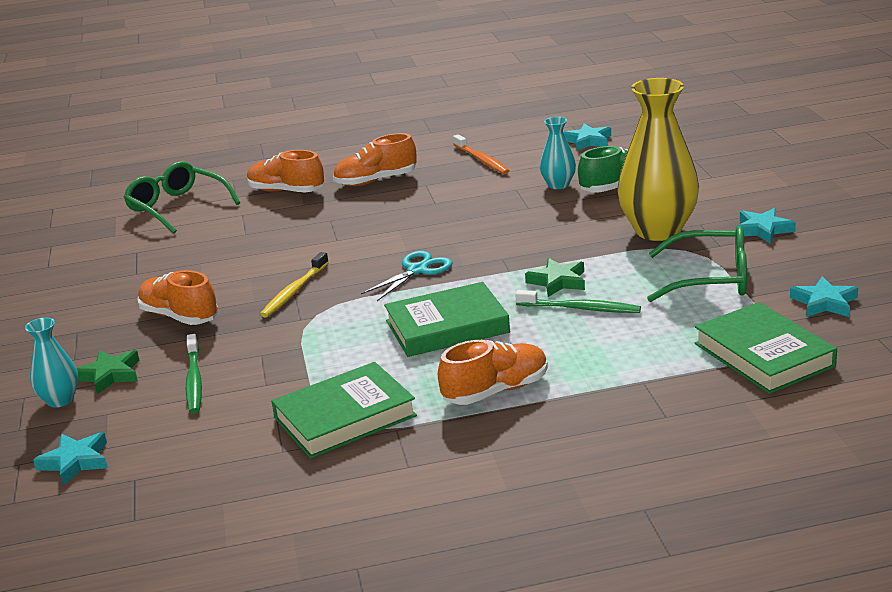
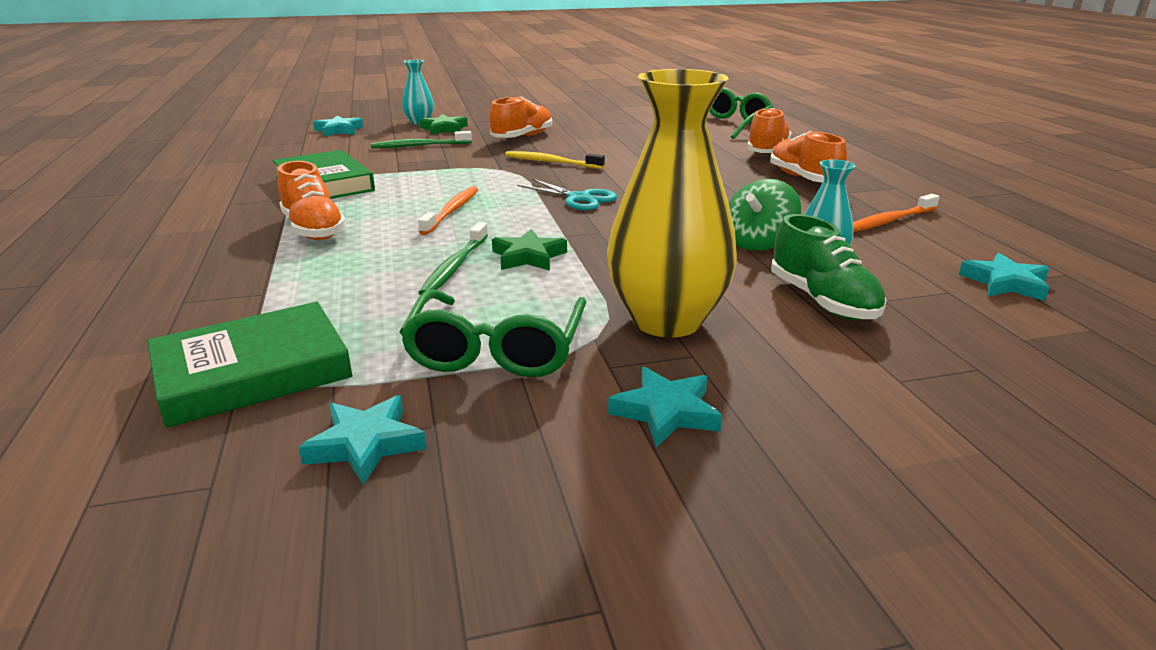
camera: 85 degrees right, 0 degrees up
green book [384,282,510,357] -> orange toothbrush [418,186,478,235]
none -> green spinning top [729,179,801,251]

